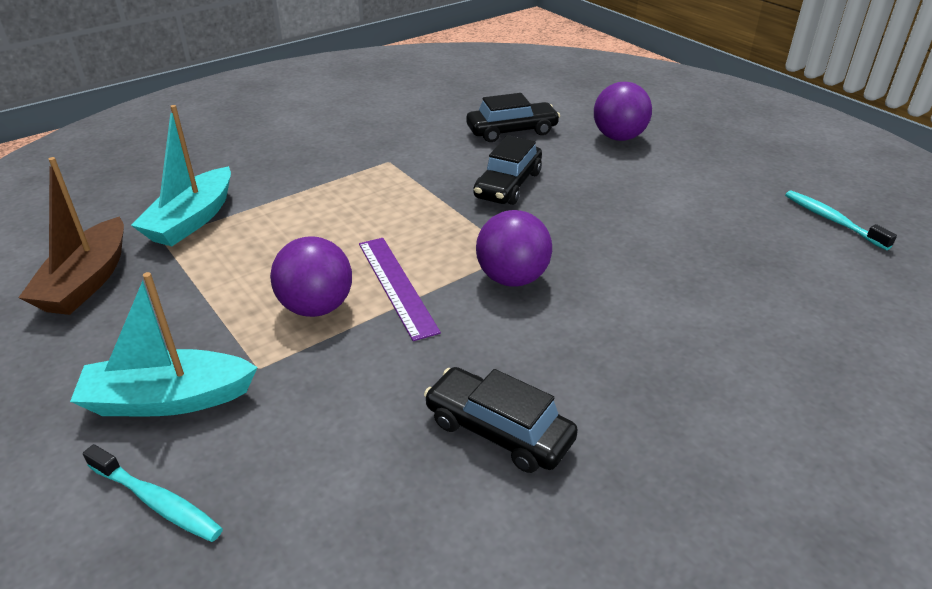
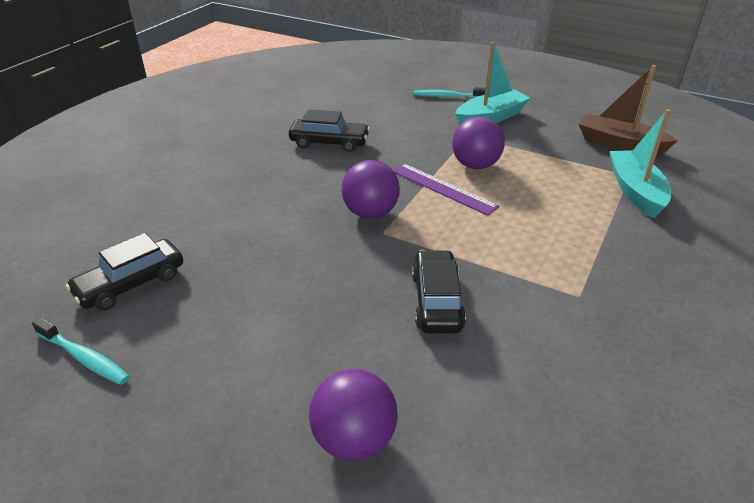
camera: 155 degrees right, 0 degrees up
brown boat [18,157,124,315] -> brown boat turned 45 degrees counterclockwise [579,65,678,155]
black car [466,93,560,142] -> black car moved to [66,233,183,310]

